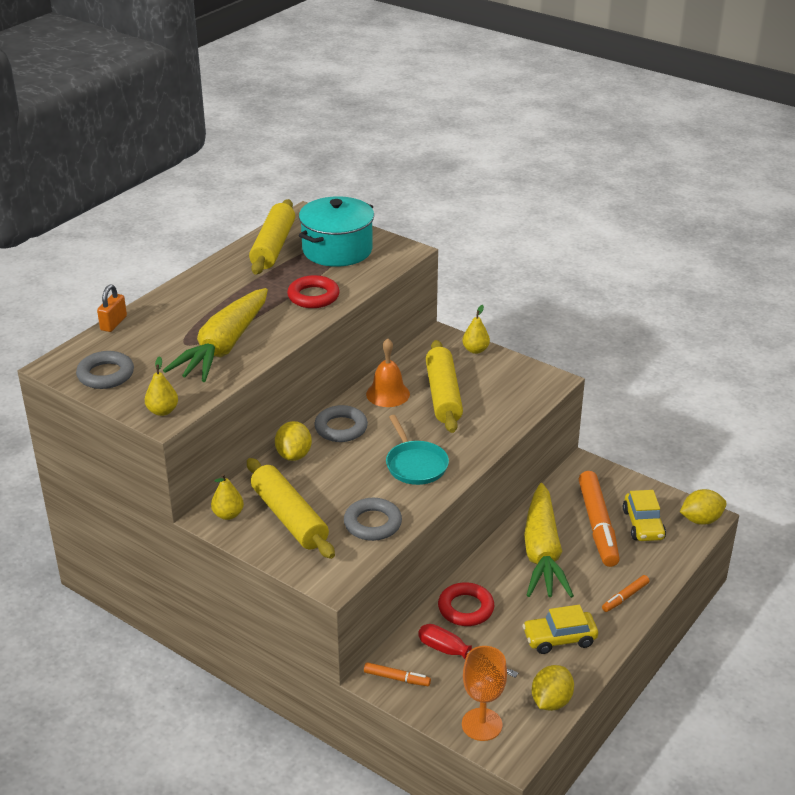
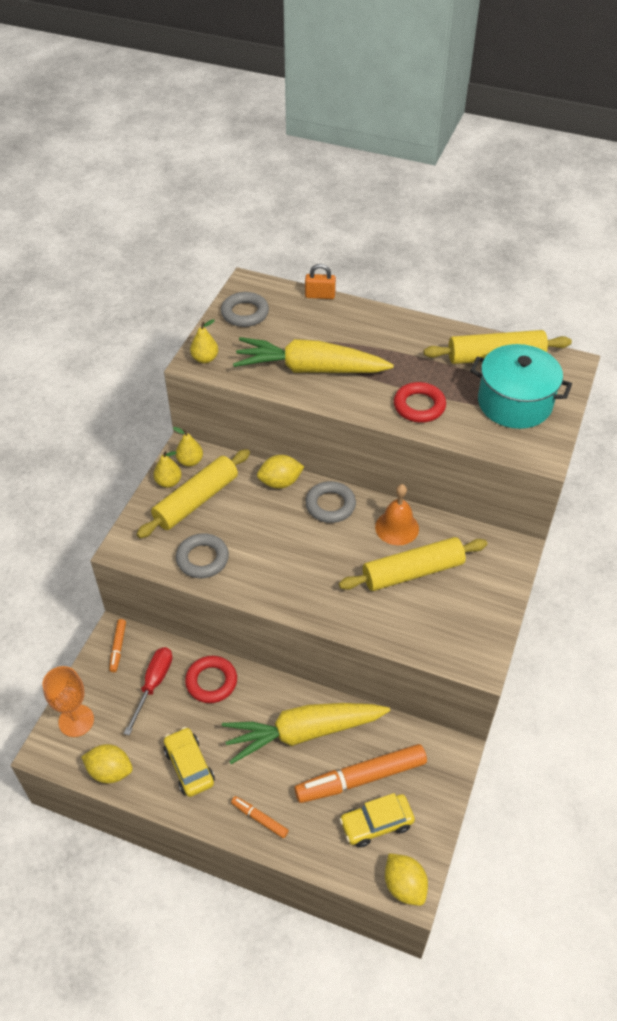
camera: 75 degrees right, 15 degrees up
turquoise pan [386,415,449,485] -> none
yellow pear [462,305,490,354] -> yellow pear moved to [153,451,182,488]

